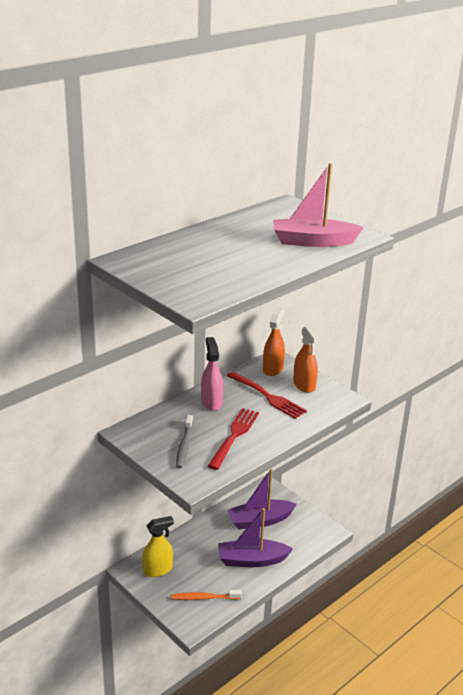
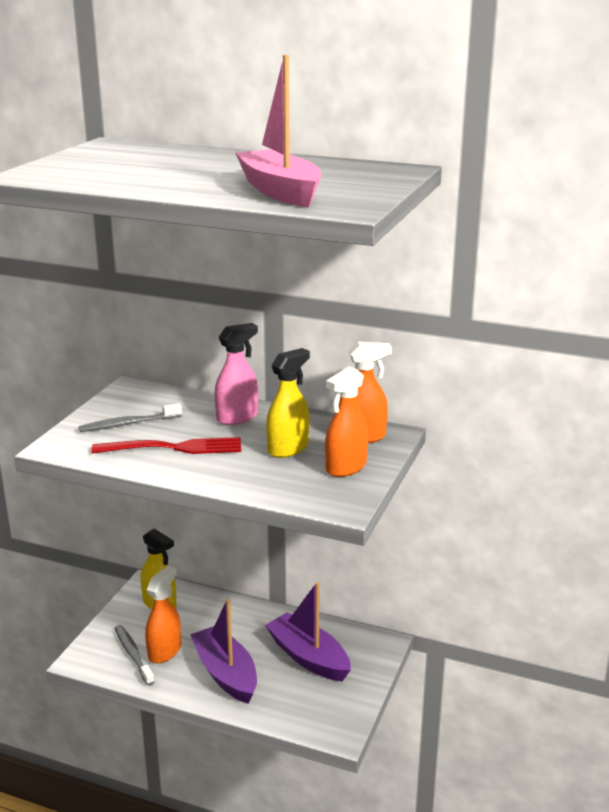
camera: 65 degrees right, 5 degrees down
orange toothbrush [171,590,242,600] -> grey toothbrush [115,625,154,686]
red fork [227,372,307,419] -> yellow spray bottle [266,348,310,458]
none -> orange spray bottle [145,566,181,663]

